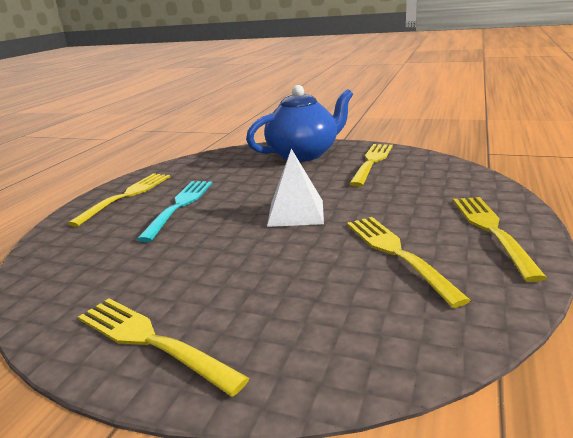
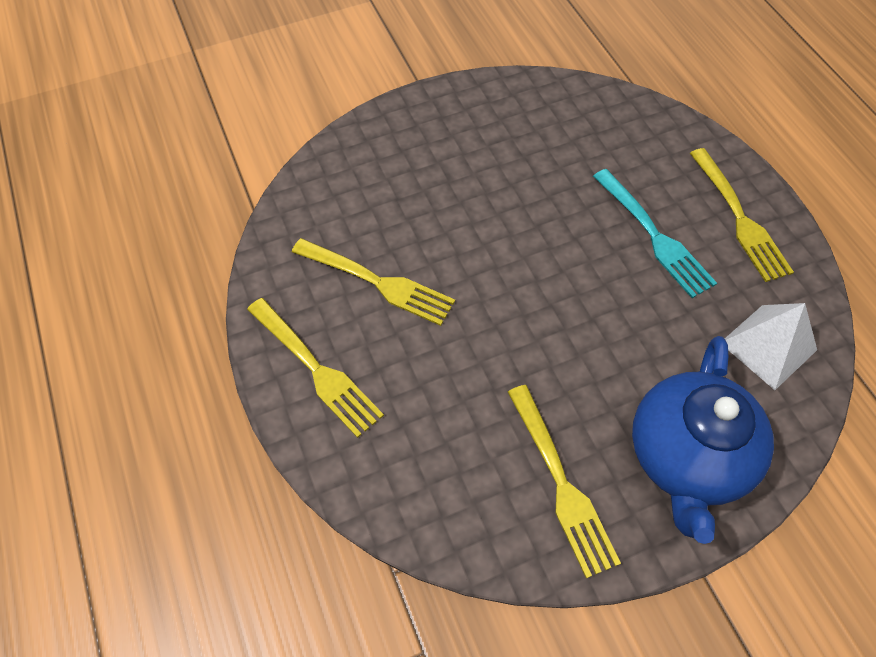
camera: 135 degrees right, 35 degrees up
yellow fork [78,298,250,397] -> none
white pyramid [267,149,324,227] -> white pyramid moved to [725,303,817,390]

